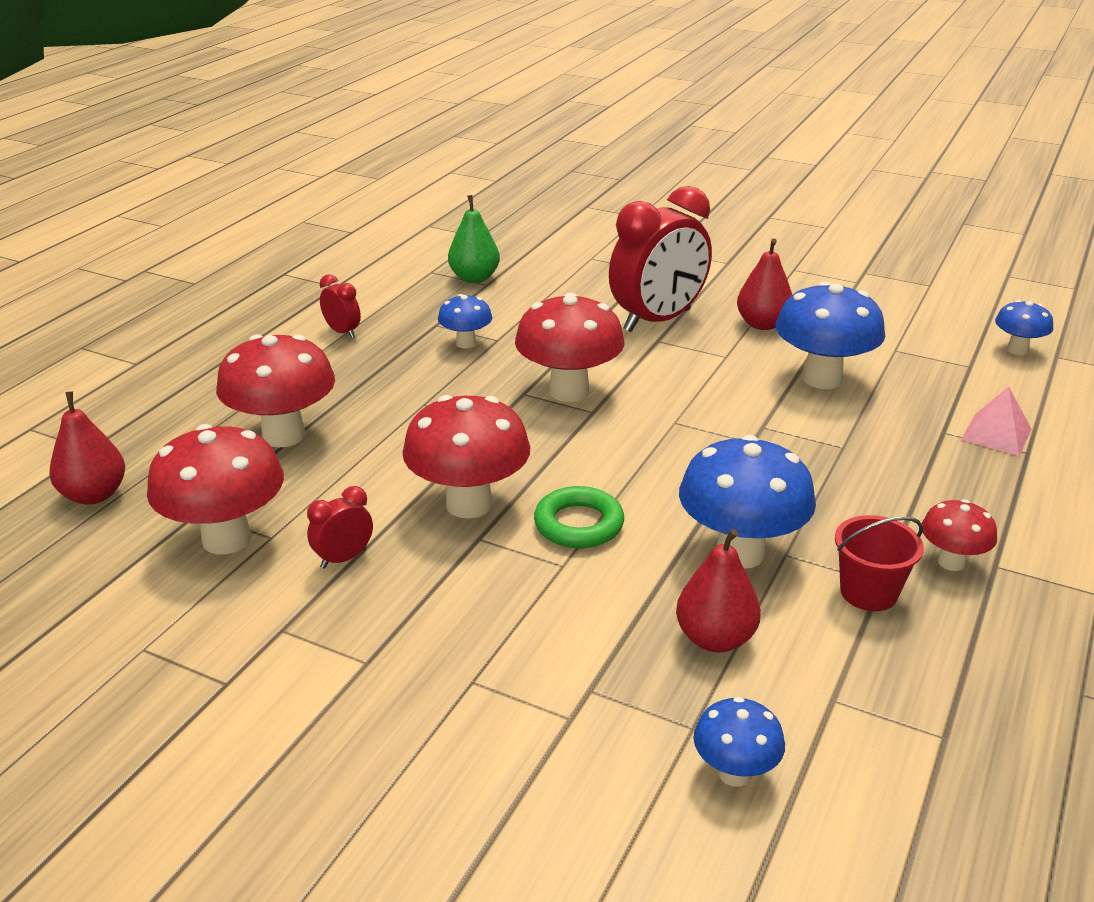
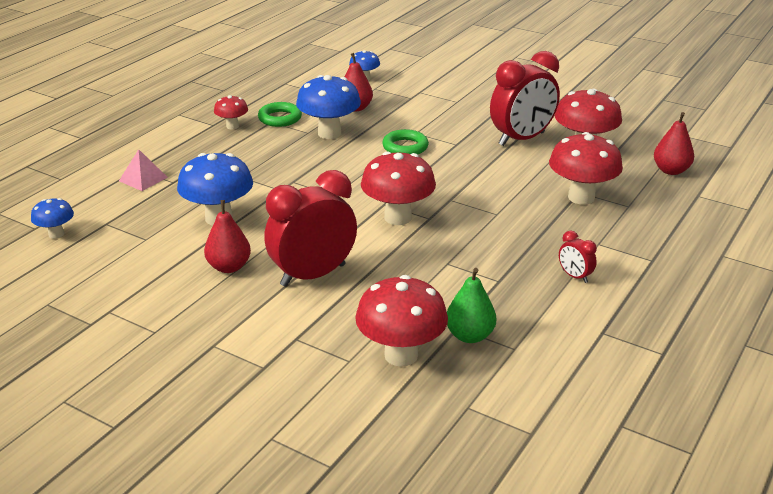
camera: 175 degrees left, 0 degrees up
red clock [307,486,373,569] -> red clock [490,51,560,146], size x2.31
red mushroom [402,395,530,518] -> red mushroom moved to [355,275,448,367]
blue mushroom [438,294,492,349] -> none
red bucket [835,515,924,611] -> green ring [258,102,302,127]

